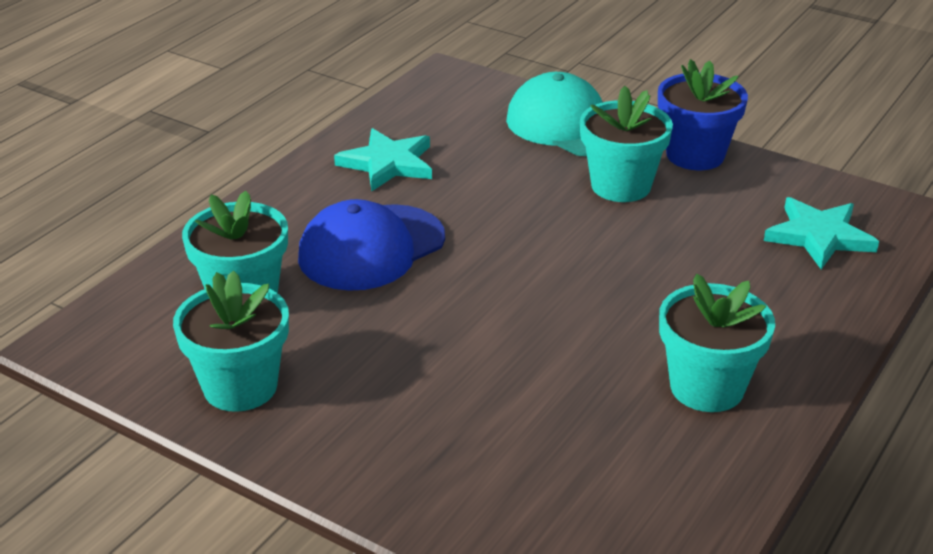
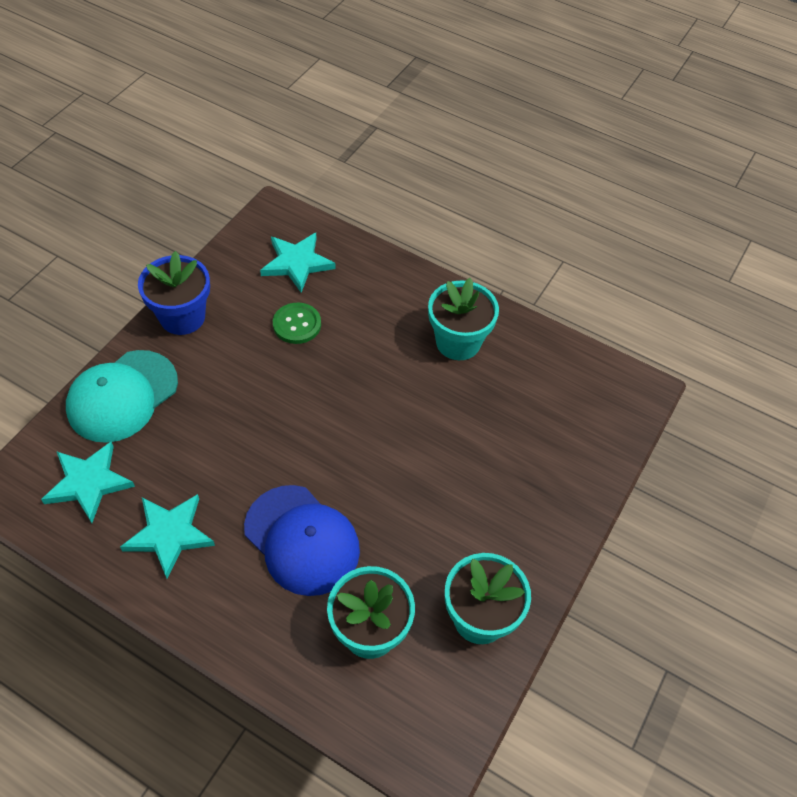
camera: 95 degrees left, 20 degrees up
turquoise flower pot [580,86,673,202] -> none
none -> turquoise star [41,441,135,523]
none -> green button [273,303,321,344]

